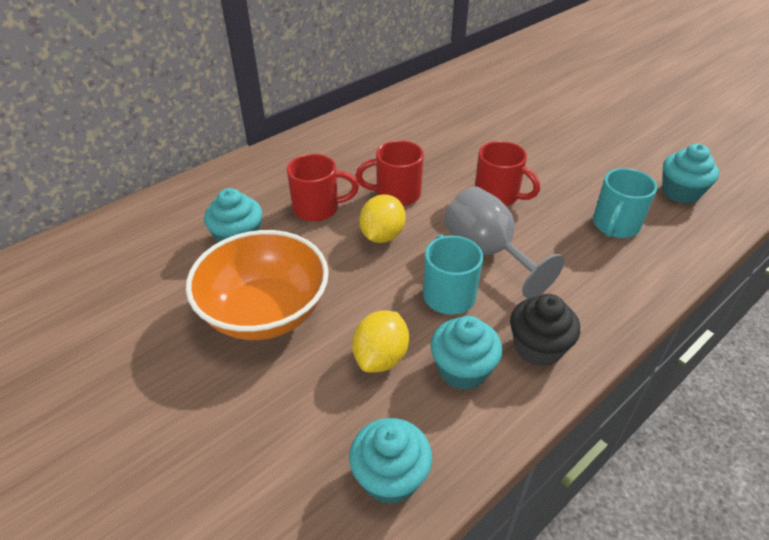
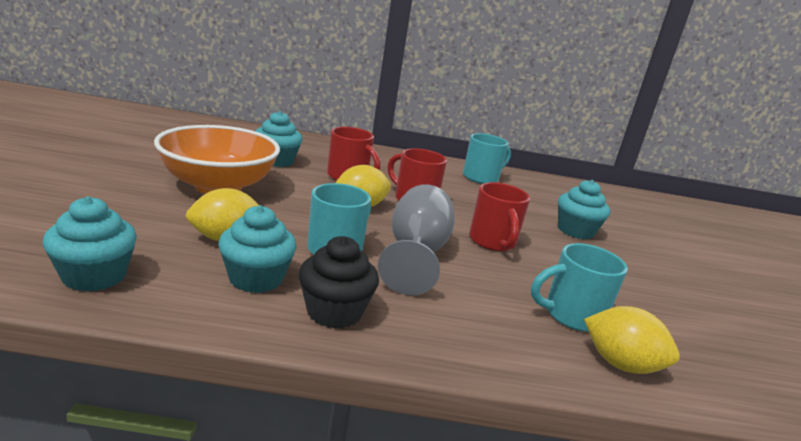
camera: 40 degrees right, 20 degrees down
turquoise cupcake [662,144,719,204] -> turquoise cupcake moved to [558,180,610,240]
none -> turquoise mug [463,133,511,184]
none -> yellow lemon [584,306,680,374]

